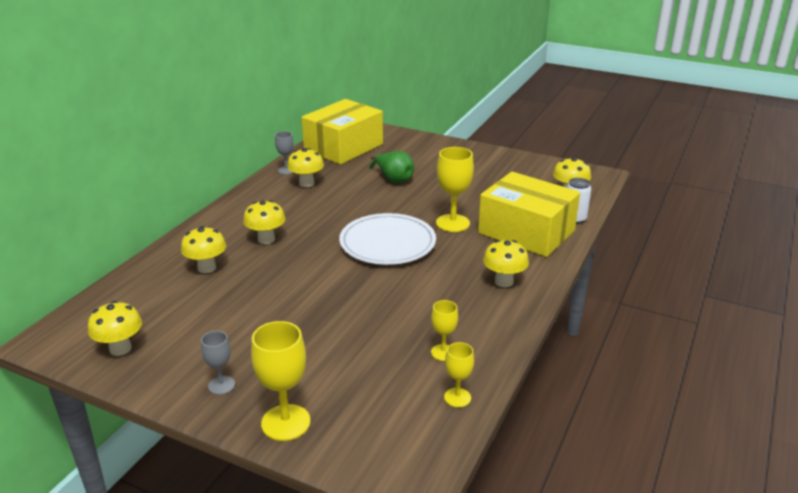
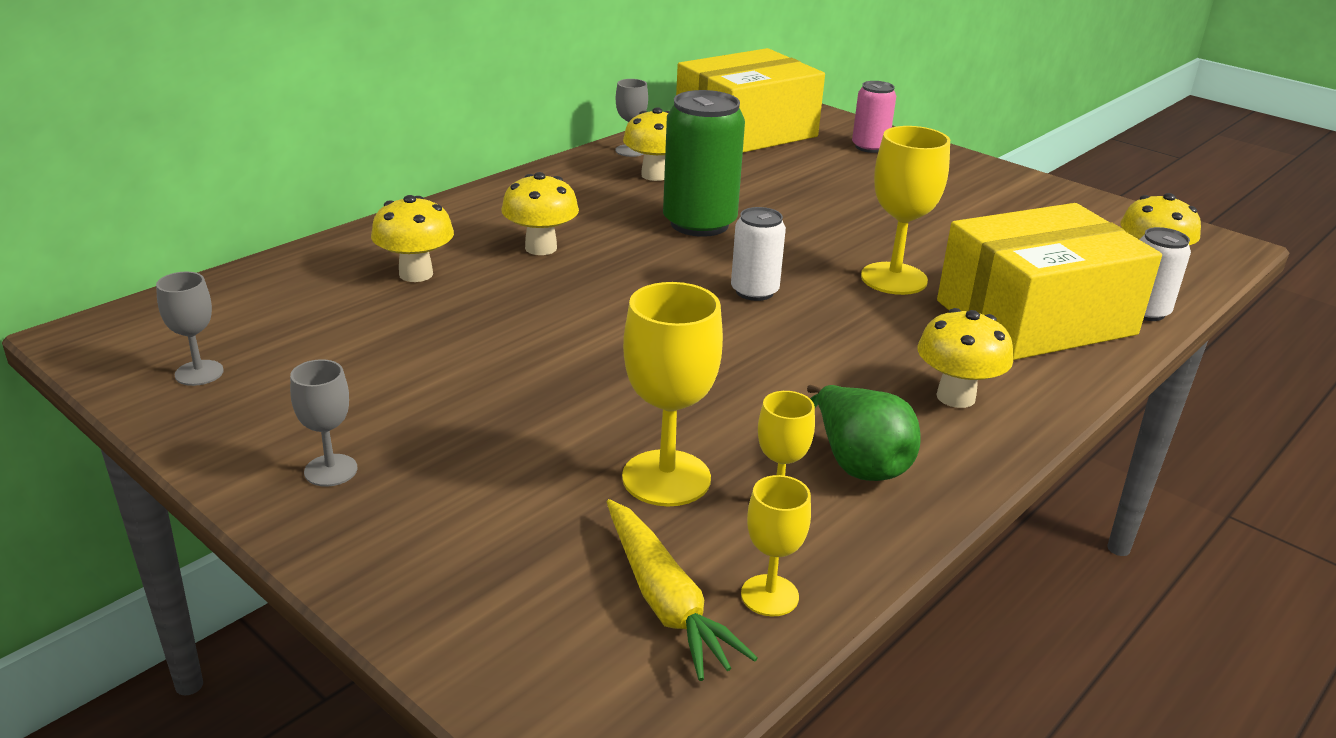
camera: 15 degrees right, 0 degrees up
yellow mushroom [88,301,142,356] -> grey goblet [156,272,224,386]
yellow goblet [251,321,311,441] -> yellow goblet moved to [622,282,723,506]
white plate [339,213,436,265] -> white can [731,207,786,301]
green pear [369,151,414,183] -> green pear moved to [807,385,921,481]
yellow box [478,172,580,257] -> yellow box turned 75 degrees counterclockwise [937,203,1162,360]
none -> yellow carrot [607,499,758,681]
none -> green can [663,90,745,237]
none -> pink can [852,81,896,153]

